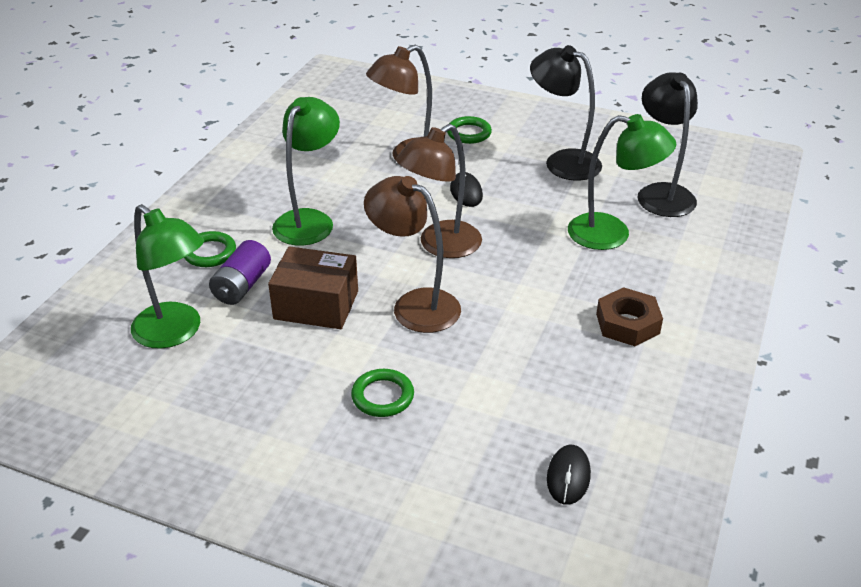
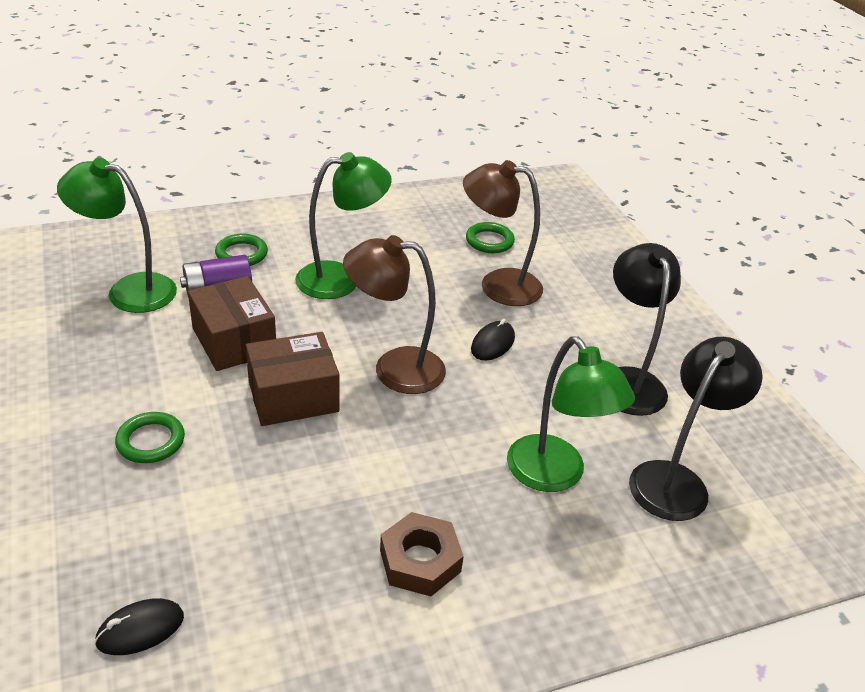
camera: 45 degrees right, 0 degrees up
green lamp [131,204,204,349] -> green lamp turned 105 degrees clockwise [57,158,177,313]
brown lamp [364,176,461,333] -> brown box [246,332,340,426]
green ring [447,116,492,144] -> green ring moved to [466,222,515,253]

